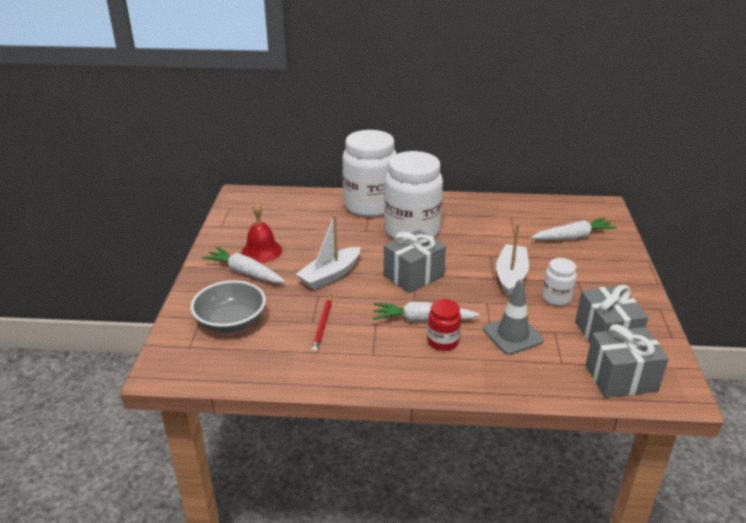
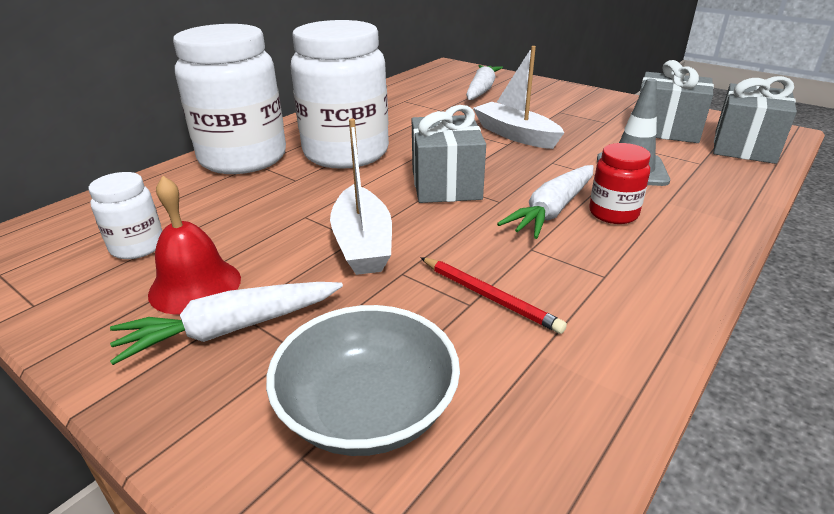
camera: 55 degrees left, 0 degrees up
white jar [542,258,577,306] -> white jar moved to [89,172,162,259]

